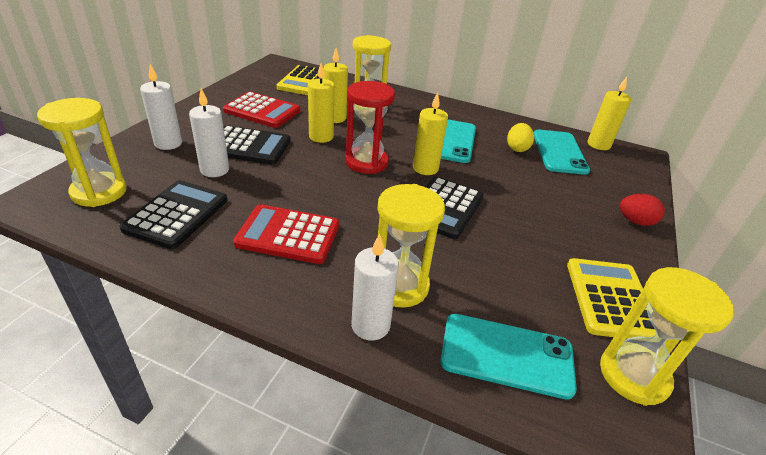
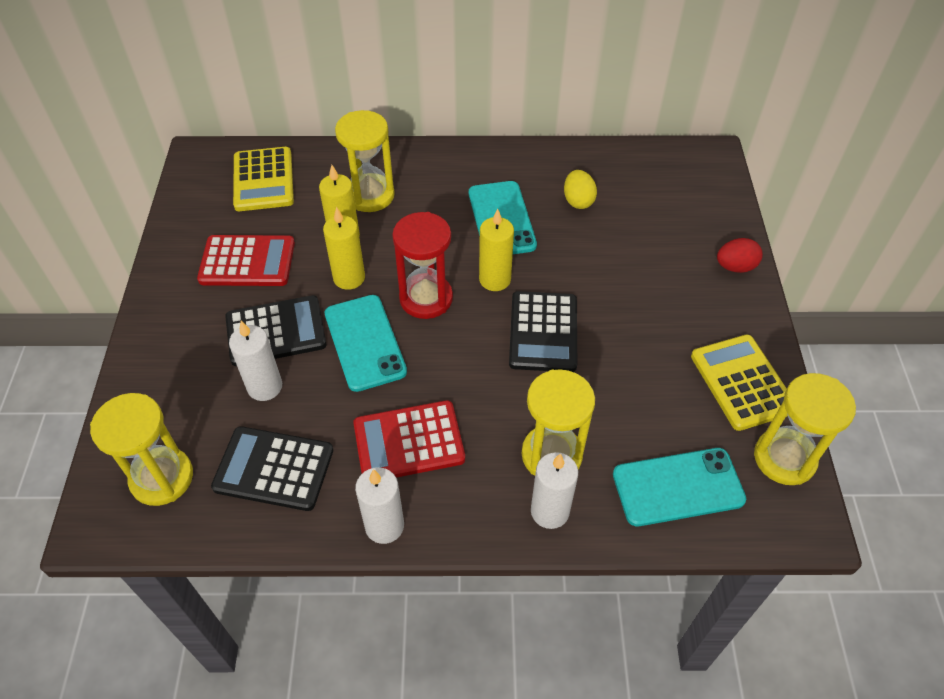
camera: 20 degrees left, 15 degrees up
black calculator [119,180,227,249] -> black calculator turned 75 degrees counterclockwise [211,426,333,511]
white candle [140,64,182,150] -> white candle moved to [355,467,404,544]
turquoise phone [534,130,590,175] -> turquoise phone moved to [325,295,407,392]
yellow candle [587,77,631,150] -> none

